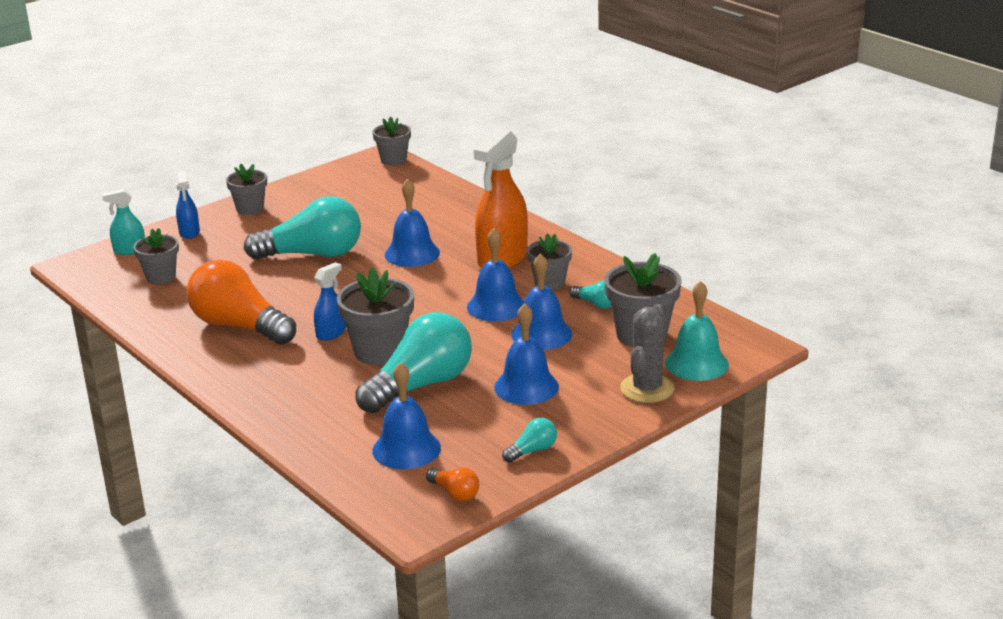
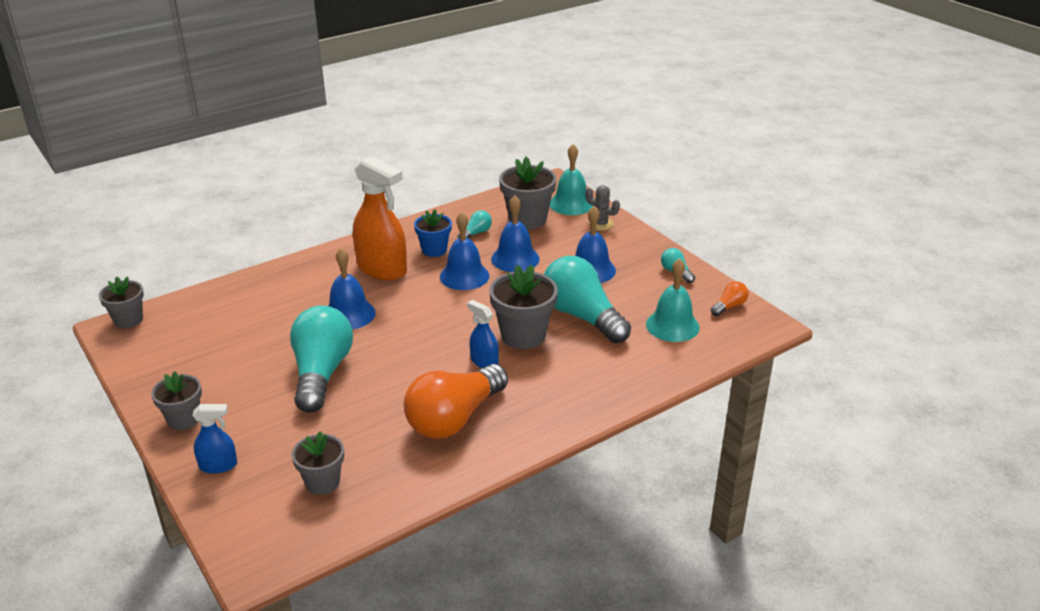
camera: 85 degrees left, 5 degrees up
turquoise spray bottle [102,189,145,255] -> none
blue bell [372,362,441,469] -> turquoise bell [646,258,700,342]
grey flower pot [527,233,572,290] -> blue flower pot [414,209,452,257]
grey cactus [620,304,674,403] -> grey cactus [585,185,620,231], size x0.66

